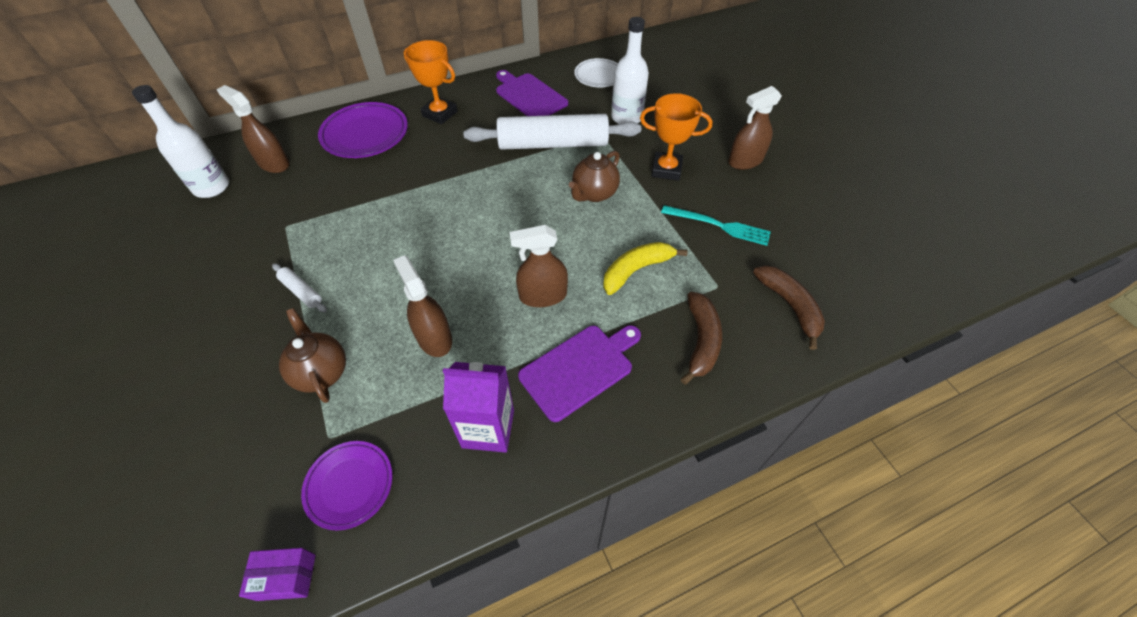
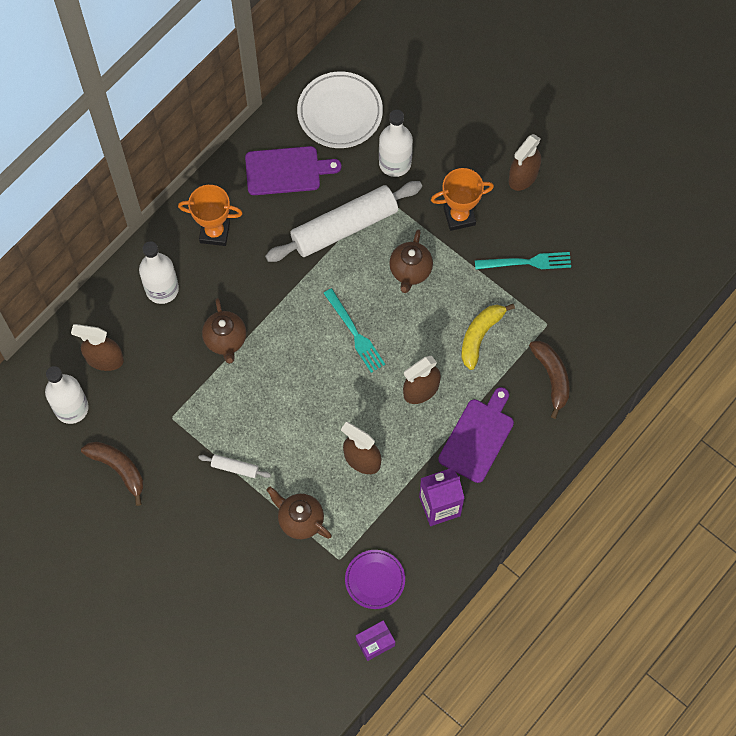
camera: 25 degrees left, 15 degrees up
purple plate [318,102,408,158] -> white bottle [139,241,179,304]
purple cutting board [496,70,568,116] -> purple cutting board turned 150 degrees clockwise [245,146,341,195]
white plate [574,58,618,87] -> white plate [297,72,383,148], size x1.57
brown banana [753,265,825,350] -> brown banana moved to [81,442,143,506]
none -> brown teapot [202,298,246,364]
none -> turquoise fork [323,288,385,373]

